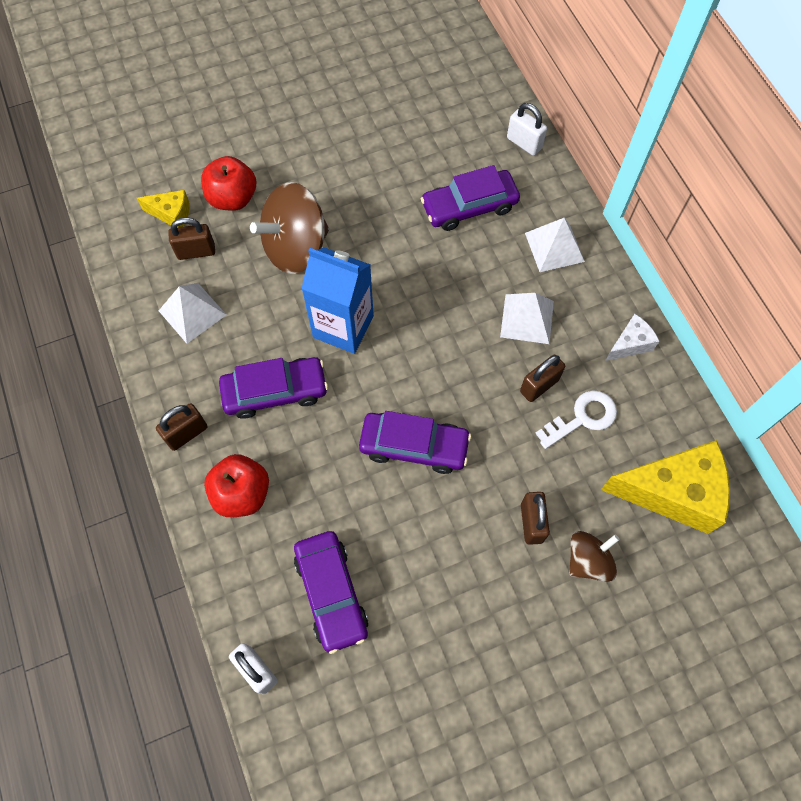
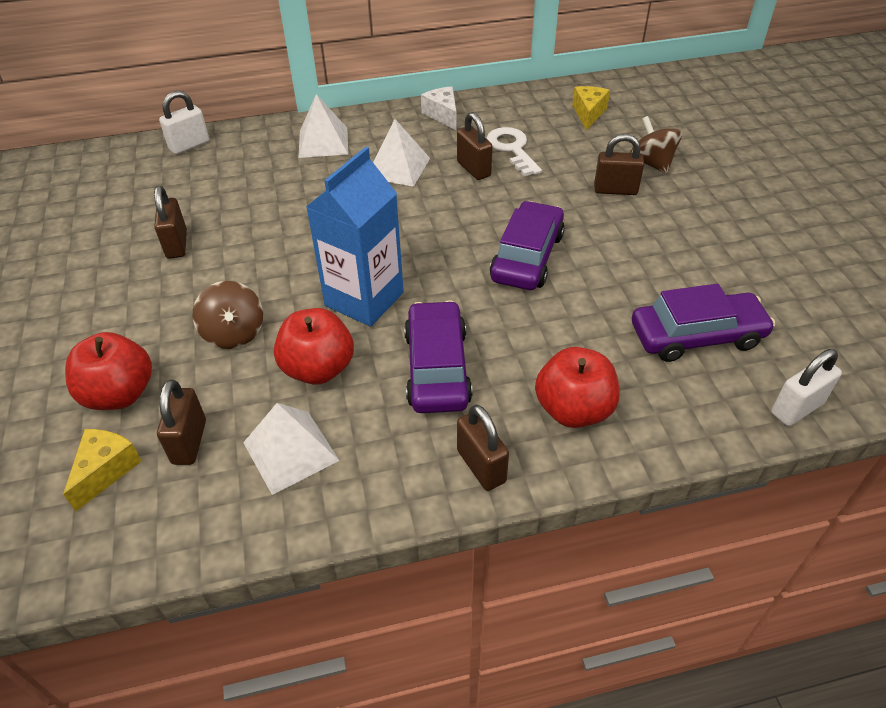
camera: 80 degrees left, 20 degrees down
brown spinning top [250,182,329,274] -> brown spinning top [193,281,263,349], size x0.57
purple car [421,165,520,231] -> none
yellow cheese [601,440,730,534] -> yellow cheese [572,86,610,130], size x0.49
none -> brown padlock [154,186,187,259]
none -> red apple [274,308,354,385]

